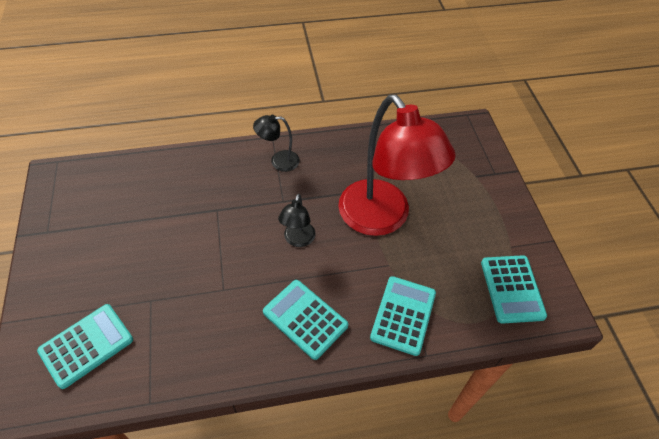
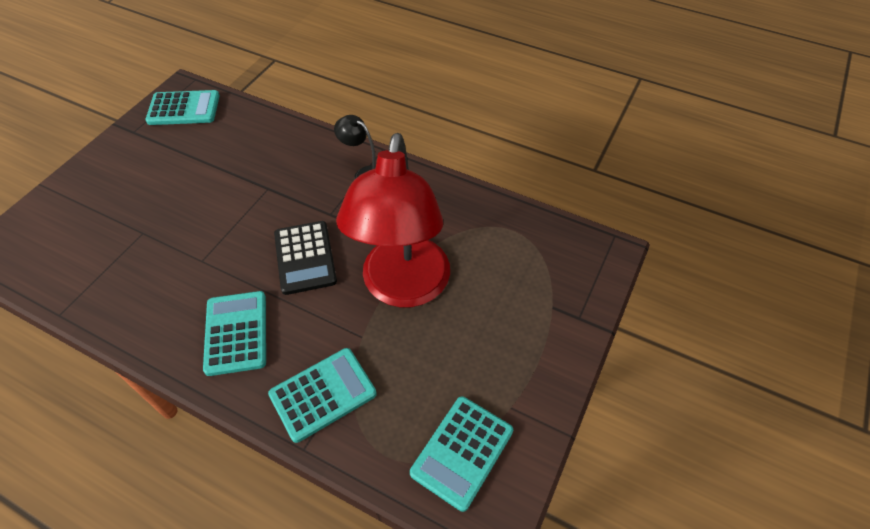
camera: 40 degrees right, 0 degrees up
turquoise calculator [37,304,133,389] -> turquoise calculator moved to [145,90,220,125]
black lamp [278,194,316,247] -> black calculator [274,221,337,295]

